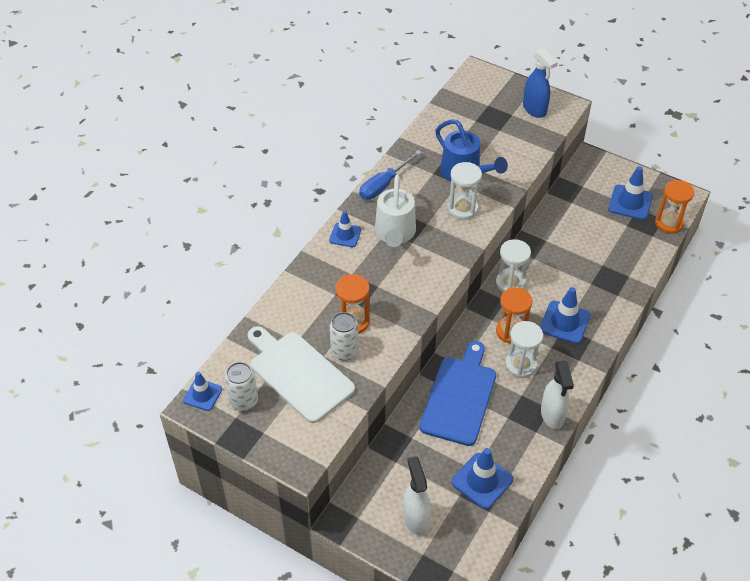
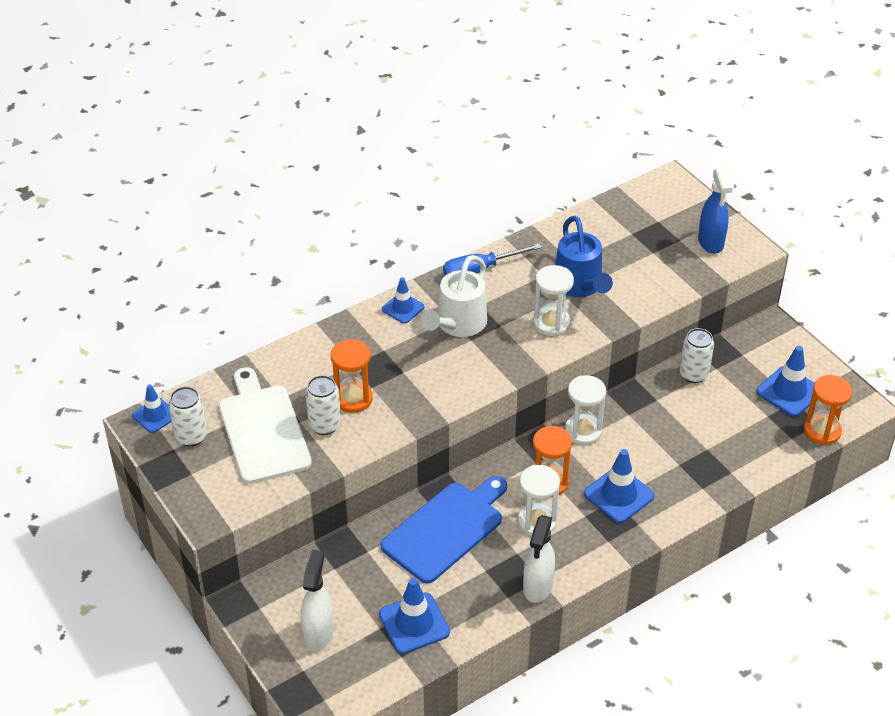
camera: 25 degrees right, 5 degrees down
none -> white can [679,328,714,383]

